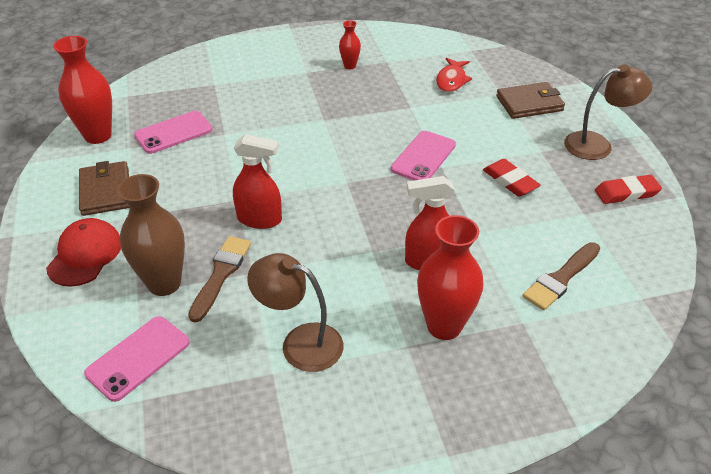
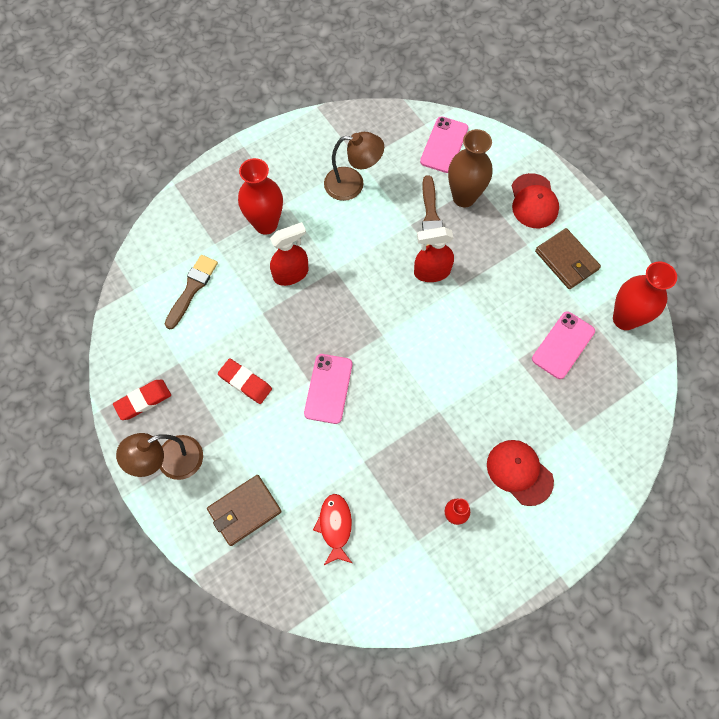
camera: 160 degrees right, 25 degrees up
none -> red cap [487,440,554,506]

